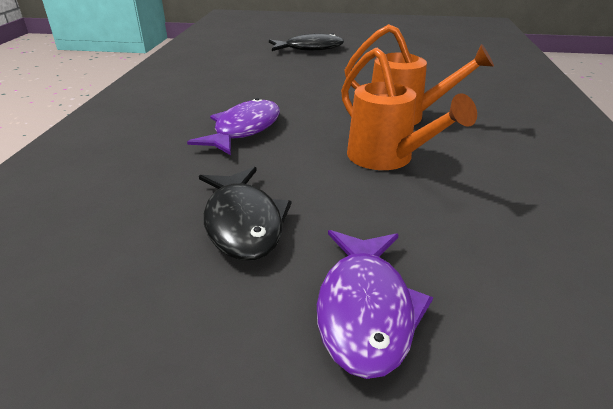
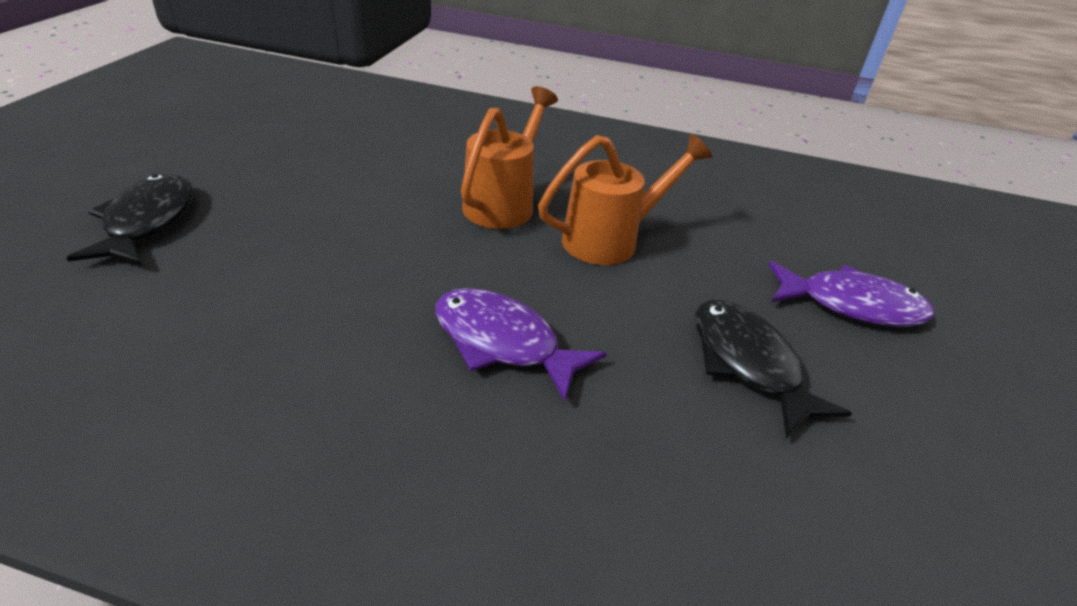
camera: 85 degrees left, 5 degrees up
black fish [199,167,291,261] -> black fish turned 105 degrees counterclockwise [695,299,852,439]

